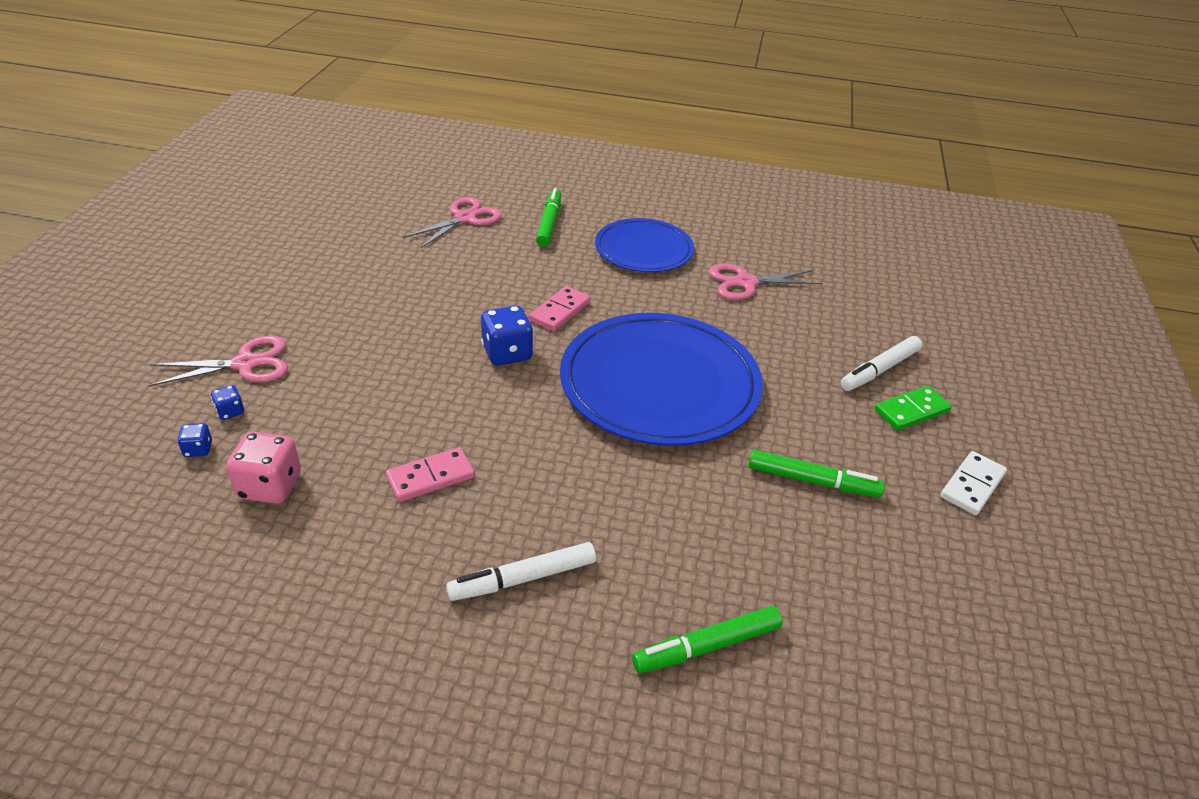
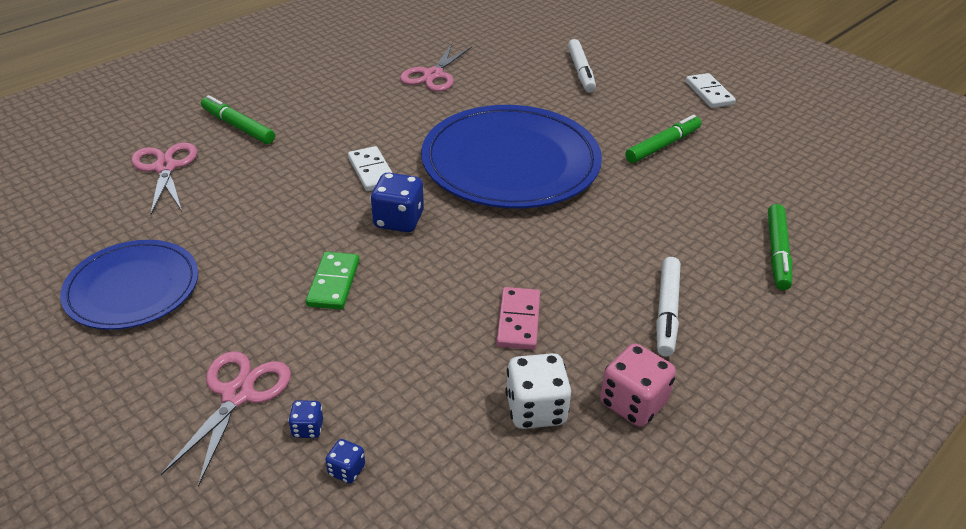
camera: 55 degrees left, 0 degrees up
pink dice [226,431,301,504] -> pink dice moved to [600,344,676,427]
pink domino [529,286,590,331] -> white domino [348,146,392,191]
blue plate [595,218,694,272] -> blue plate moved to [60,240,198,330]
green domino [875,386,952,431] -> green domino moved to [306,252,360,310]
none -> white dice [505,353,571,429]

